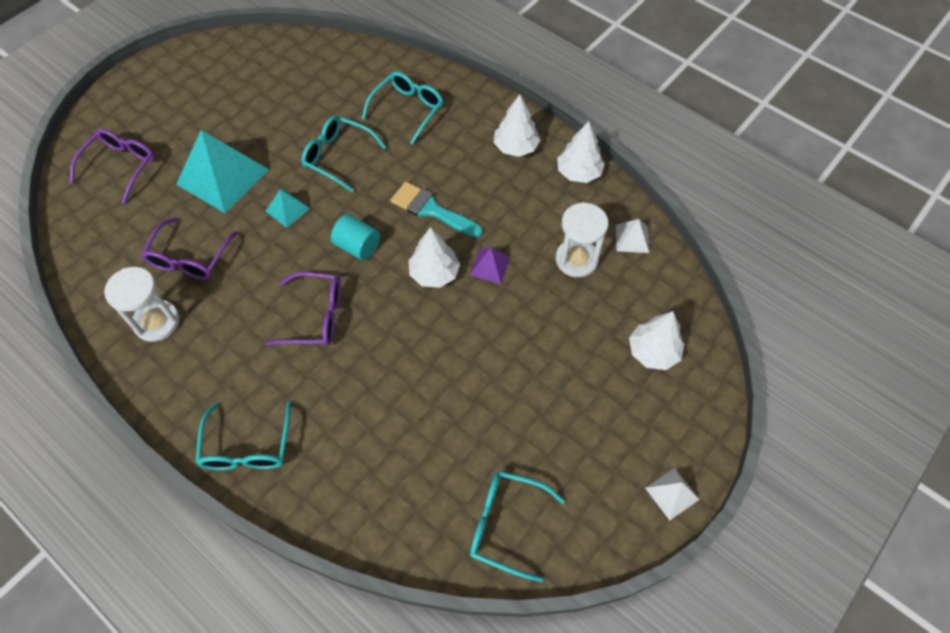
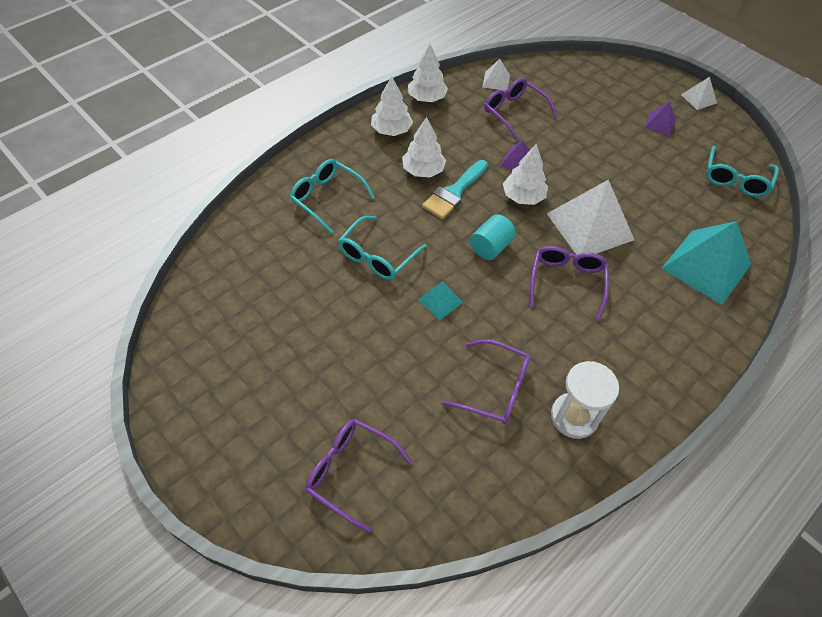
camera: 85 degrees left, 5 degrees down
turquoise pyramid [176,130,269,213] -> turquoise pyramid moved to [661,221,751,305]
turquoise glasses [195,401,291,470] -> none
white hourglass [555,202,608,278] -> purple glasses [484,78,557,141]
white tree [629,311,684,370] -> white tree moved to [402,117,446,177]
none -> white pyramid [547,180,634,255]
none -> purple pyramid [644,102,676,136]

